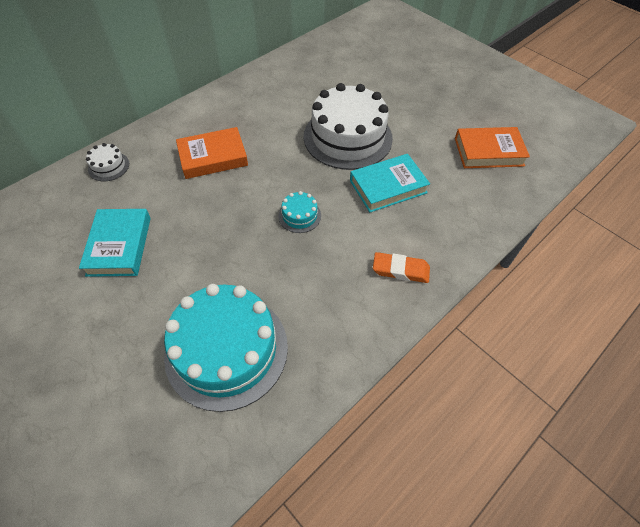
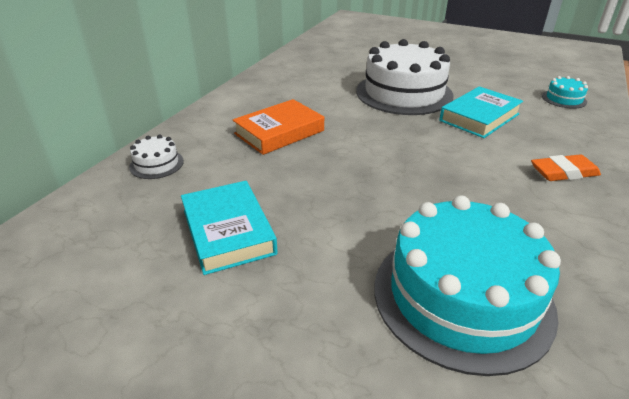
camera: 20 degrees left, 20 degrees down
turquoise cake [278,191,321,233] -> turquoise cake moved to [542,76,588,109]
orange book [455,127,530,168] -> none

